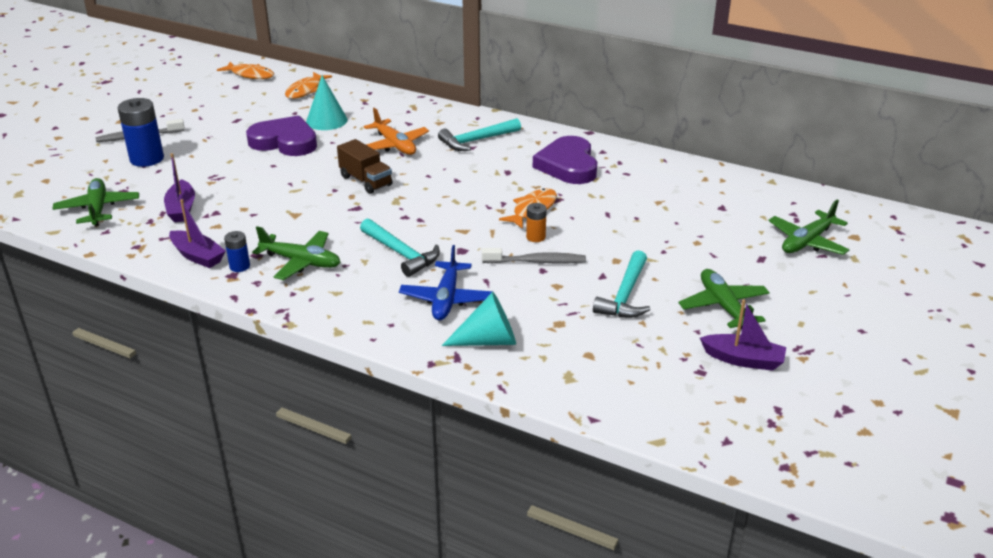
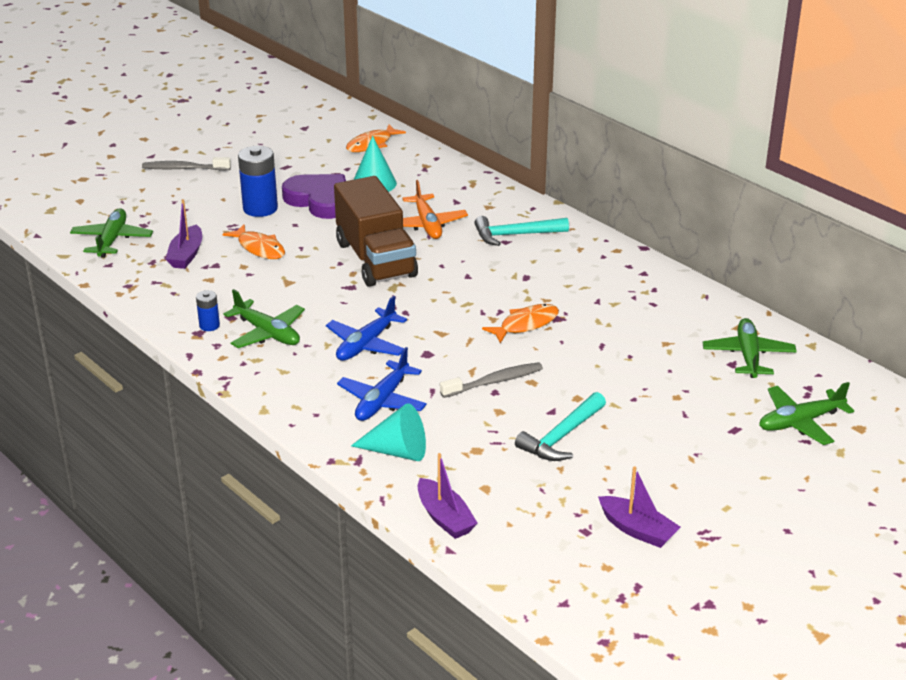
camera: 20 degrees right, 0 degrees up
blue battery [118,98,164,167] -> blue battery moved to [238,146,278,217]
purple boat [169,199,226,268] -> purple boat moved to [418,453,478,539]
orange fish [217,62,274,79] -> orange fish moved to [222,224,285,259]
brown truck [337,139,393,194] -> brown truck [334,176,418,287], size x1.81
turquoise hammer [360,218,440,277] -> blue plane [326,296,407,361]
grey toothbrush [482,248,586,263] -> grey toothbrush turned 45 degrees counterclockwise [440,362,543,398]
orange battery [526,203,547,242] -> none
purple heart [533,136,597,184] -> none
green plane [679,269,770,329] -> green plane moved to [703,318,797,378]

